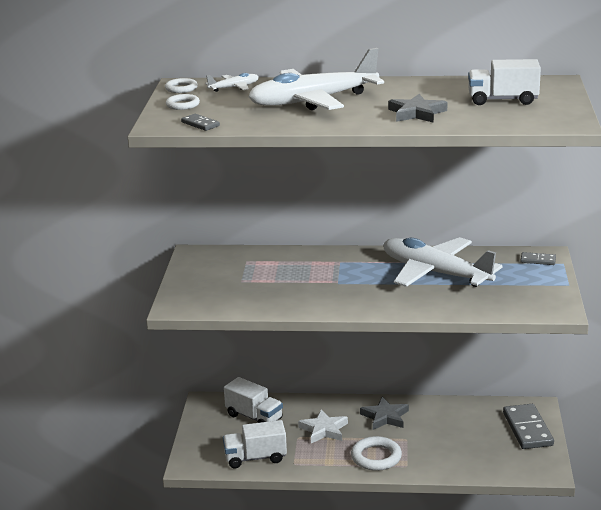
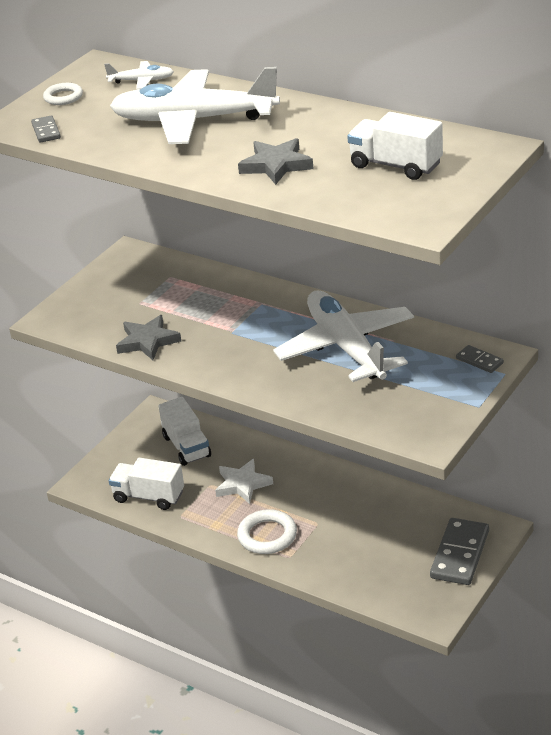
camera: 30 degrees right, 10 degrees up
white ring [165,78,198,93] -> none
grey star [360,397,409,430] -> grey star moved to [116,315,181,360]

